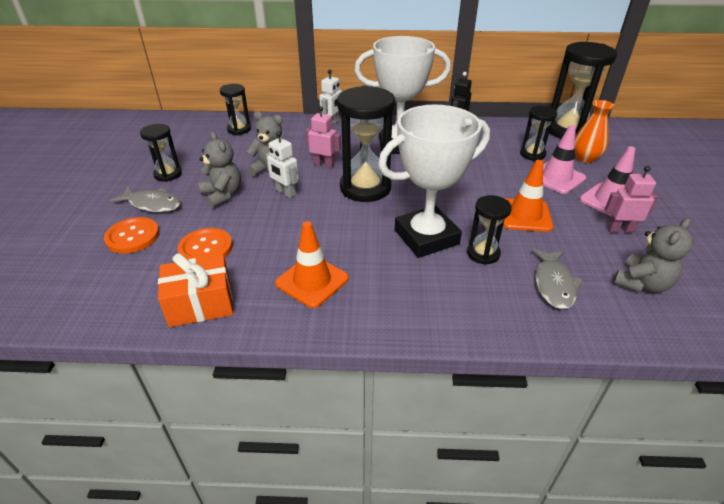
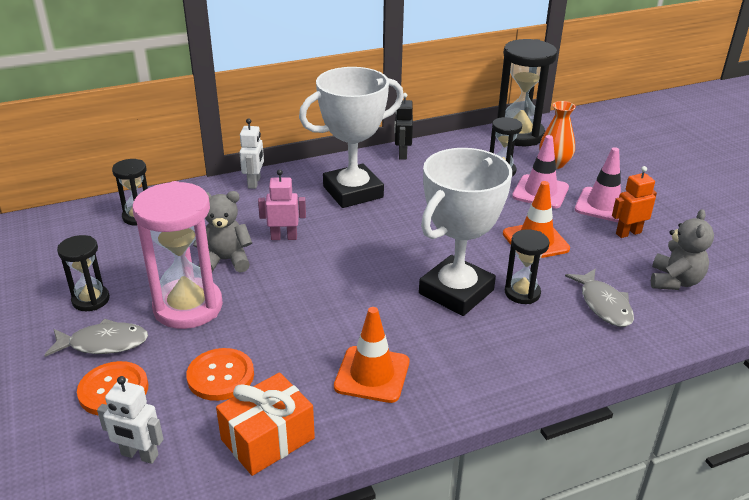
camera: 25 degrees left, 5 degrees down
grey teddy bear [198,131,241,208] -> pink hourglass [132,181,223,329]
white robot [266,131,299,198] -> white robot moved to [97,376,163,464]
black hourglass [337,86,395,202] -> none
pink robot [605,166,659,233] -> orange robot [612,166,657,238]

